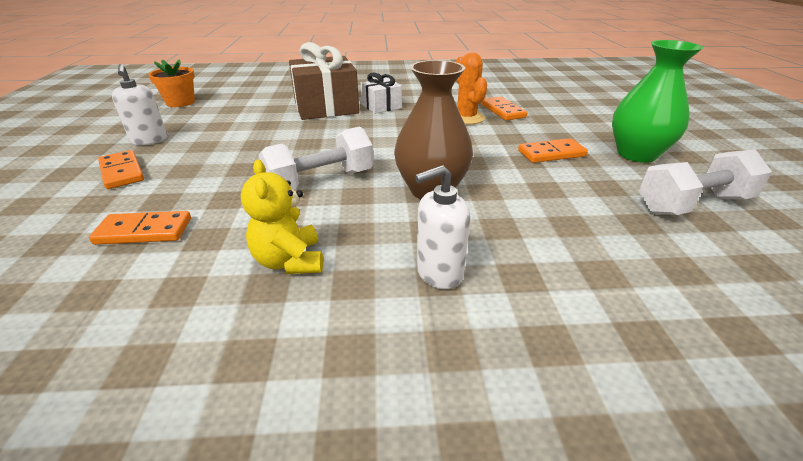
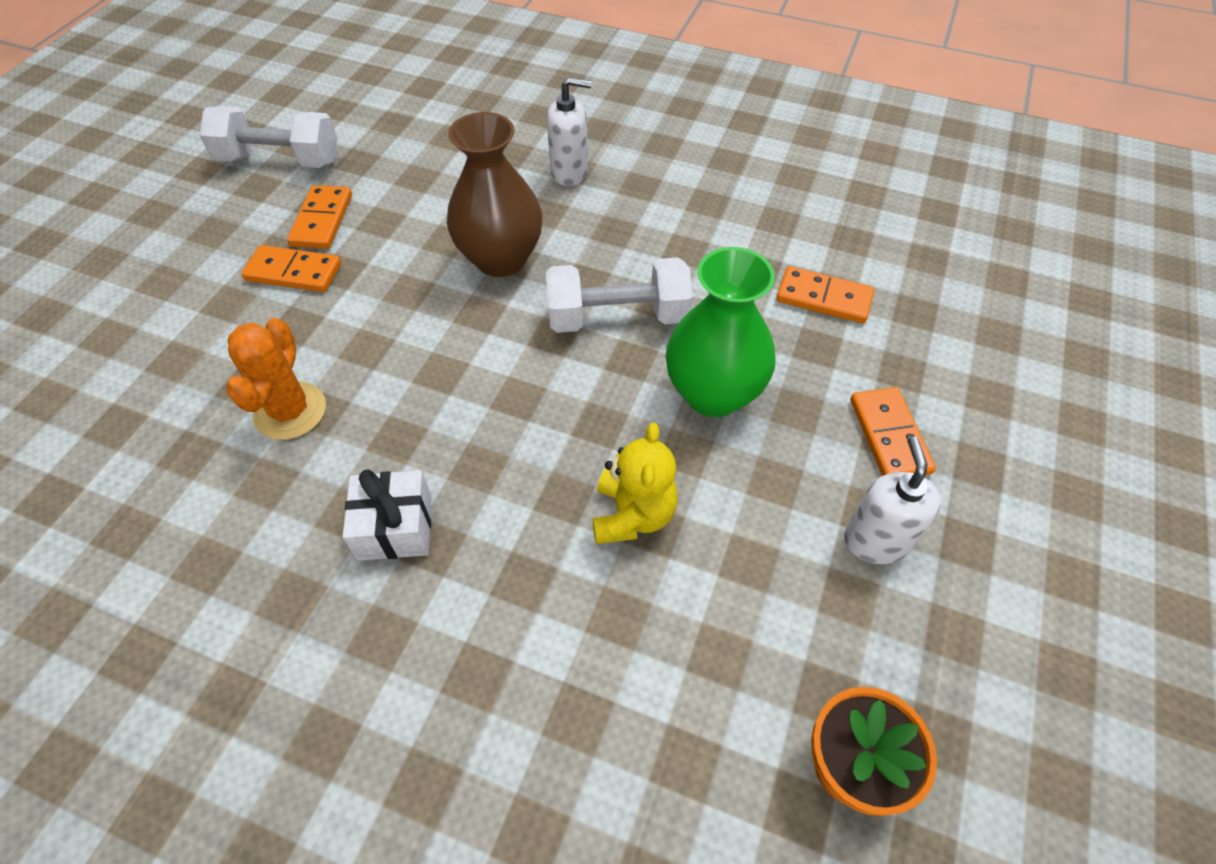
camera: 155 degrees left, 20 degrees up
yellow teddy bear [241,159,323,274] -> yellow teddy bear moved to [593,423,678,544]
brown gift [289,42,359,120] -> none
orange domino [481,97,527,121] -> orange domino moved to [287,185,352,249]
green vase [612,40,703,163] -> green vase moved to [666,247,775,417]

